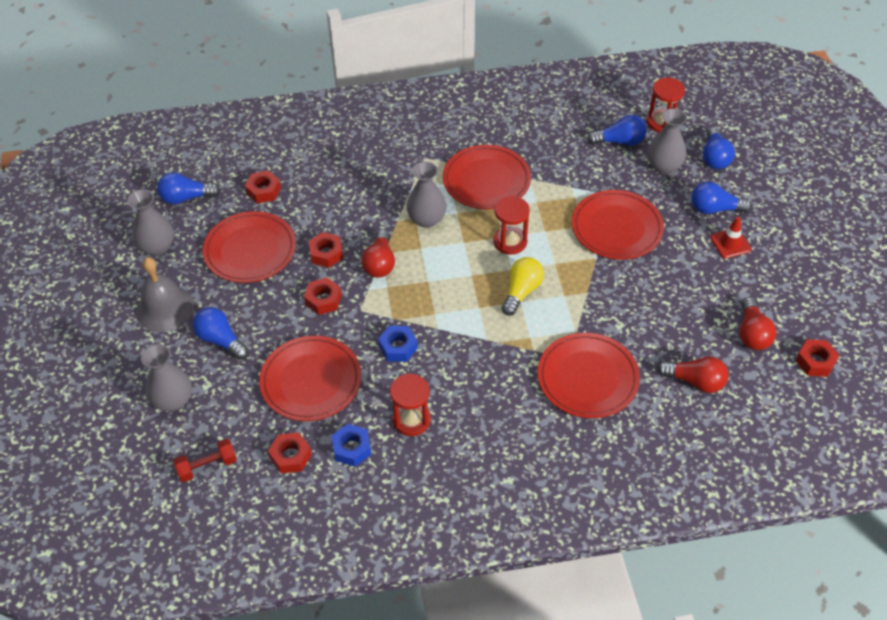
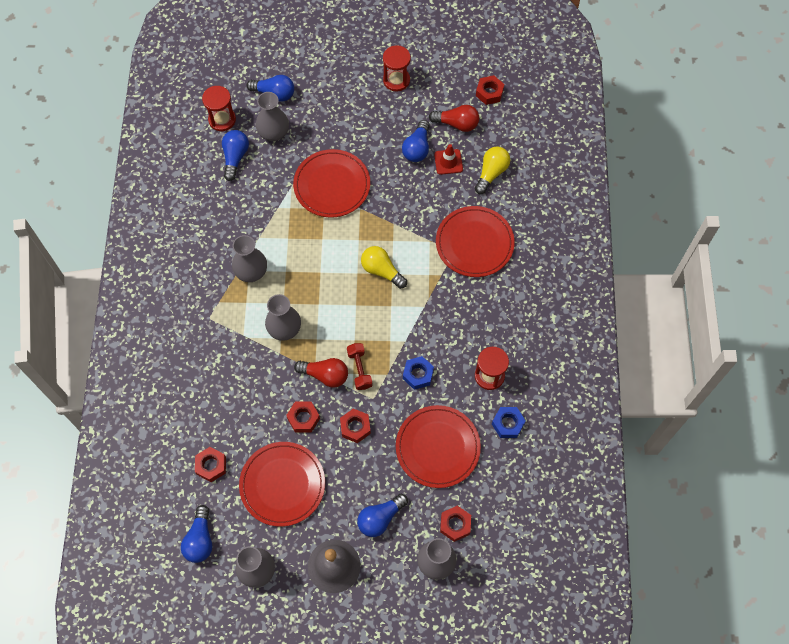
camera: 80 degrees left, 15 degrees up
red dumbbell [174,439,237,482] -> red dumbbell moved to [347,343,372,390]
red nut [268,432,312,473] -> red nut moved to [440,506,471,542]
red plate [443,145,531,209] -> grey vase [232,235,267,282]
red hourglass [493,196,530,255] -> red hourglass moved to [383,45,411,92]
red light bulb [657,356,728,393] -> yellow light bulb [475,146,510,194]
blue light bulb [691,182,752,214] -> blue light bulb moved to [402,120,430,162]
red traffic cone [710,217,751,259] -> red traffic cone moved to [434,144,463,175]

